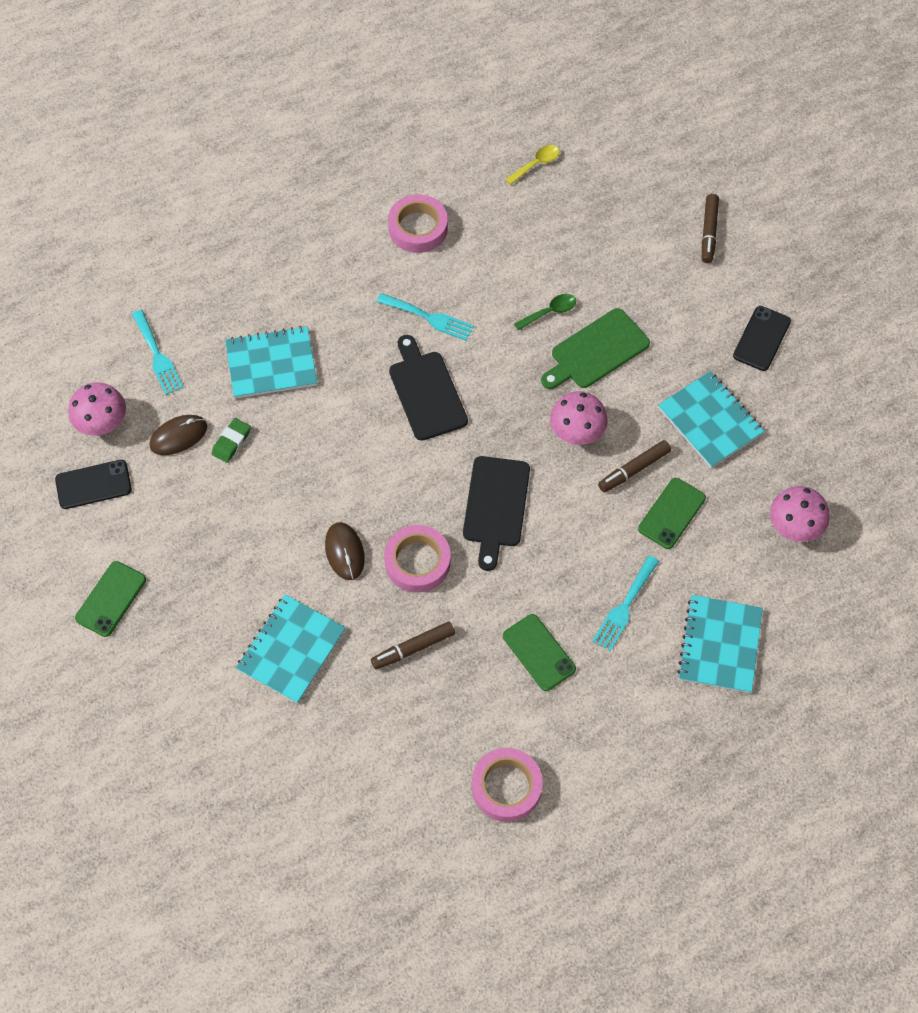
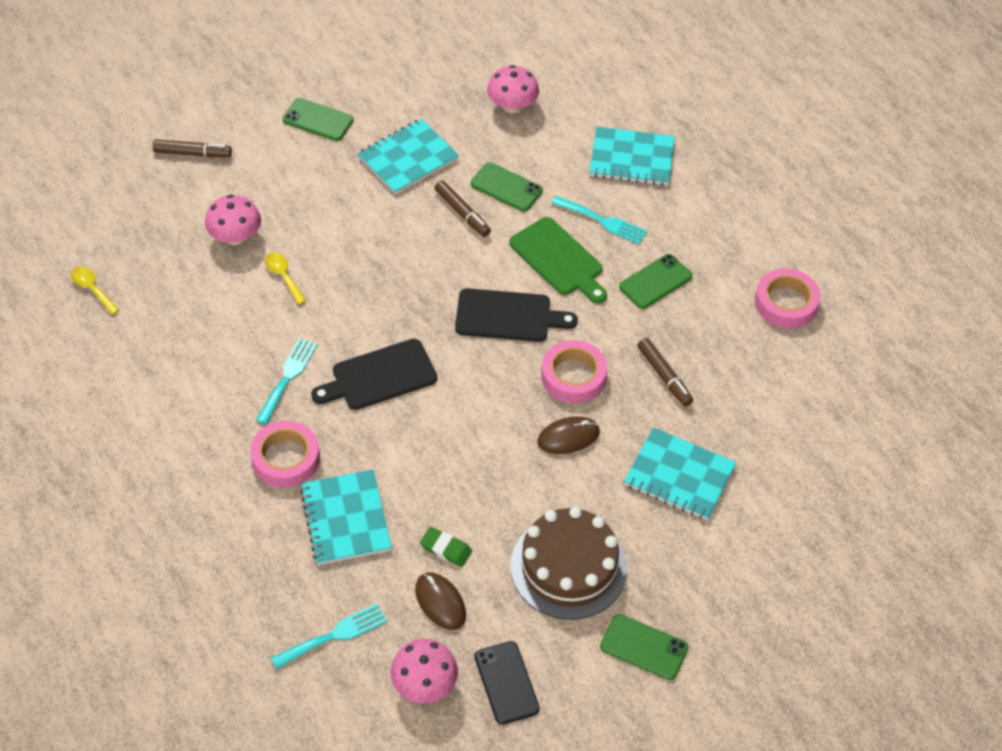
camera: 95 degrees left, 10 degrees down
pink tape [388,194,448,253] -> pink tape moved to [250,421,320,488]
green spoon [514,294,576,330] -> yellow spoon [265,252,306,305]
green cutting board [541,308,650,389] -> green cutting board moved to [509,217,607,303]
pink mushroom [550,391,608,445] -> pink mushroom moved to [205,195,261,245]
black phone [733,306,791,371] -> green phone [283,98,354,141]
none -> brown cake [510,507,627,620]

